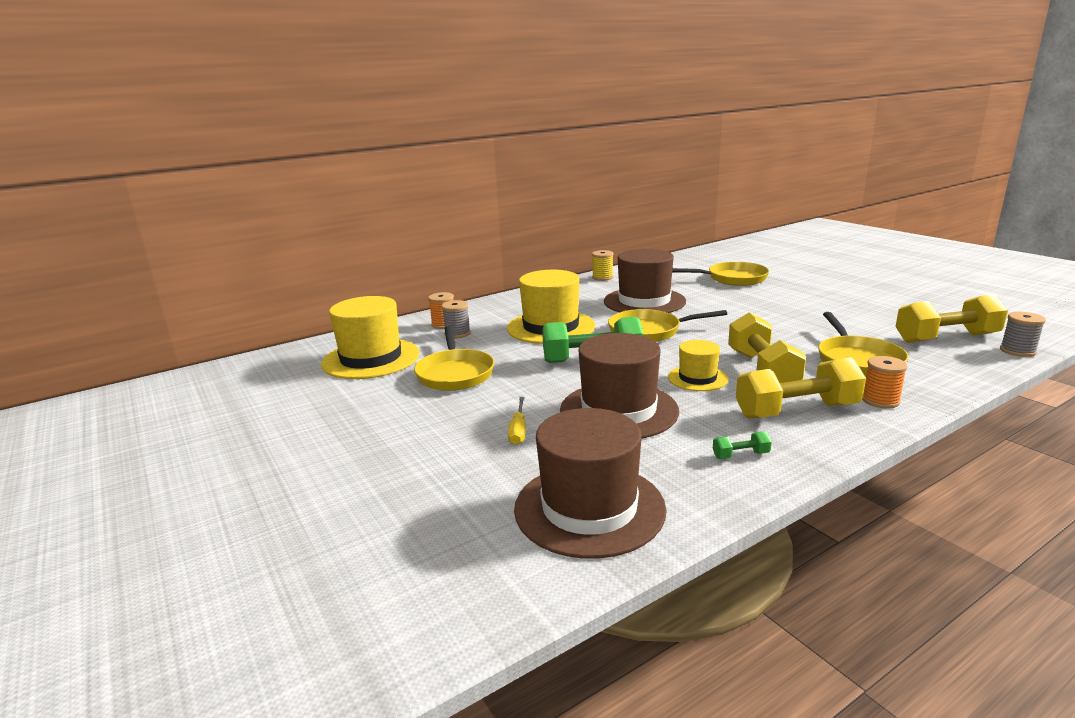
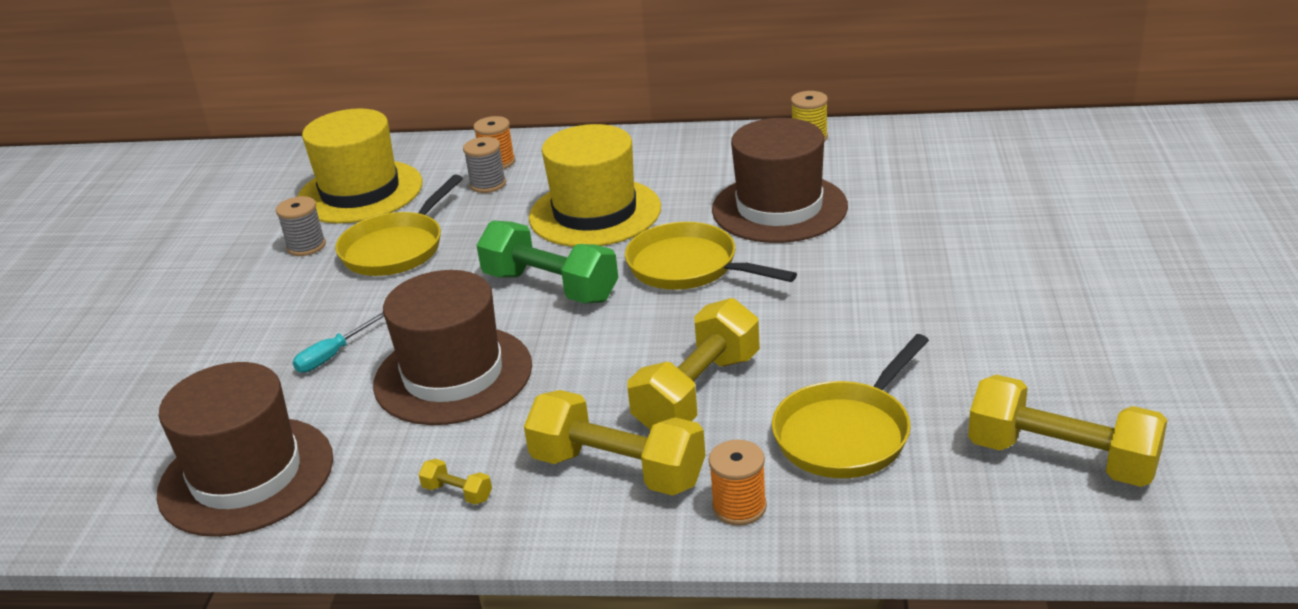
camera: 40 degrees right, 10 degrees up
yellow screwdriver [508,397,526,445] -> turquoise screwdriver [293,312,384,373]
yellow hat [668,340,728,391] -> none
yellow pan [672,262,769,286] -> none
green dumbbell [713,432,772,459] -> yellow dumbbell [418,459,492,505]
grey spool [1000,312,1046,357] -> grey spool moved to [276,196,326,256]

